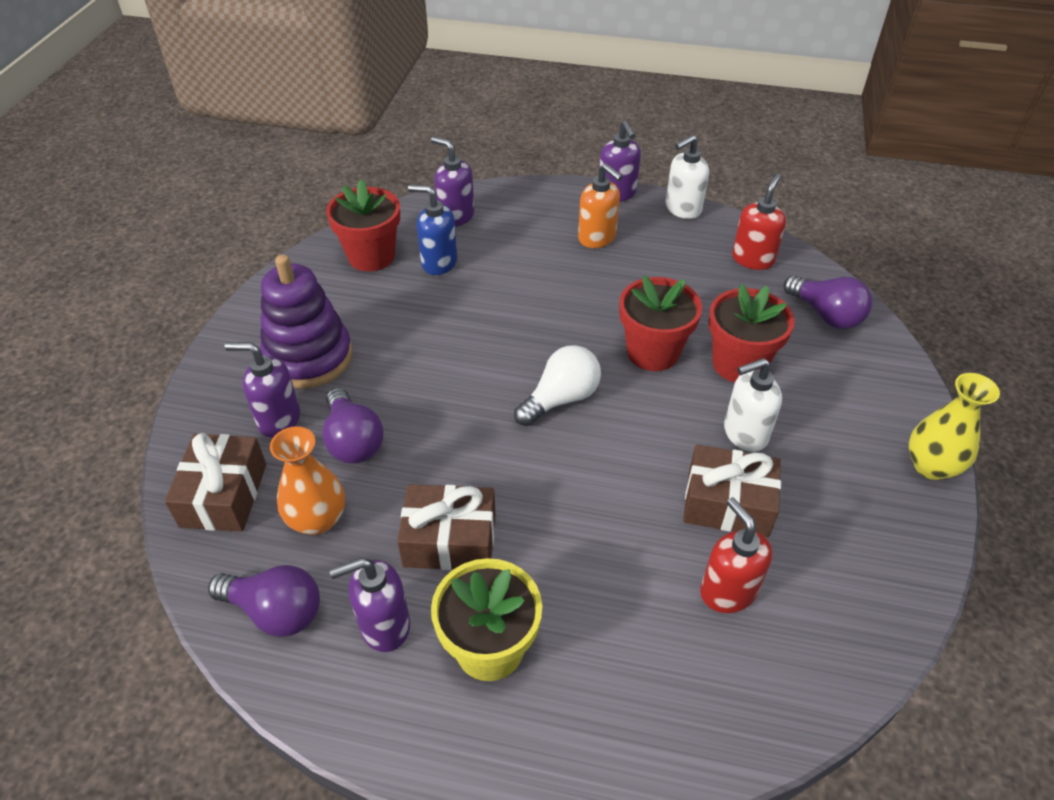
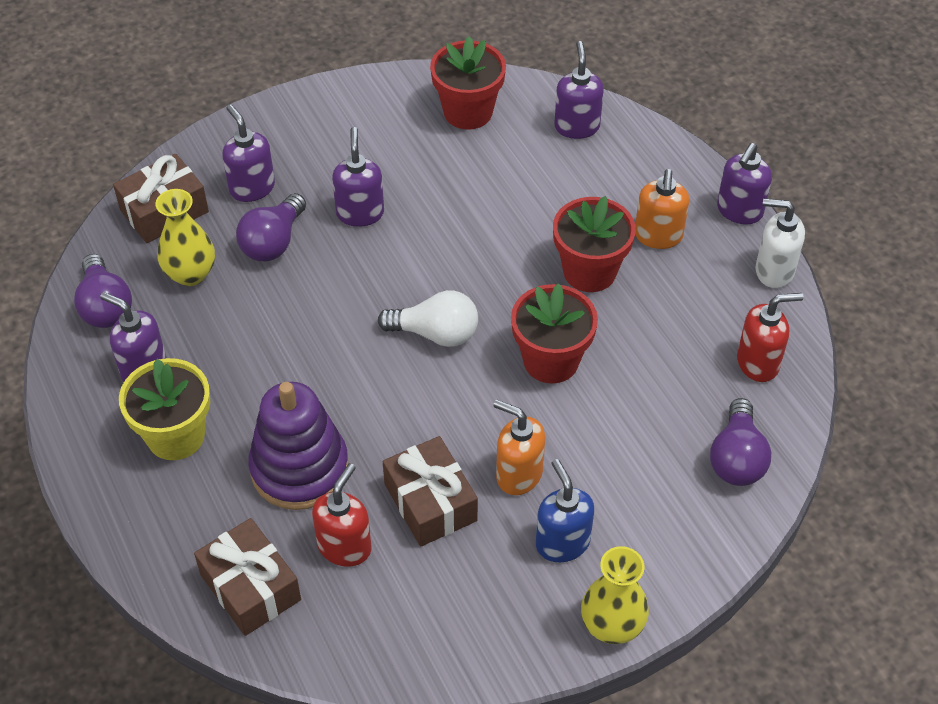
camera: 50 degrees right, 5 degrees up
purple stacking toy [260,254,352,389] -> purple stacking toy moved to [248,382,348,510]
orange vase [270,426,345,535] -> yellow vase [156,189,215,286]
brown gift [397,484,495,570] -> brown gift moved to [194,518,301,636]
blue soap dispenser [408,185,457,275] -> blue soap dispenser moved to [536,459,594,563]
red flower pot [709,284,795,382] -> red flower pot moved to [553,196,636,292]
white soap dispenser [724,358,782,452] -> orange soap dispenser [493,400,545,495]
none -> purple soap dispenser [332,127,384,227]

